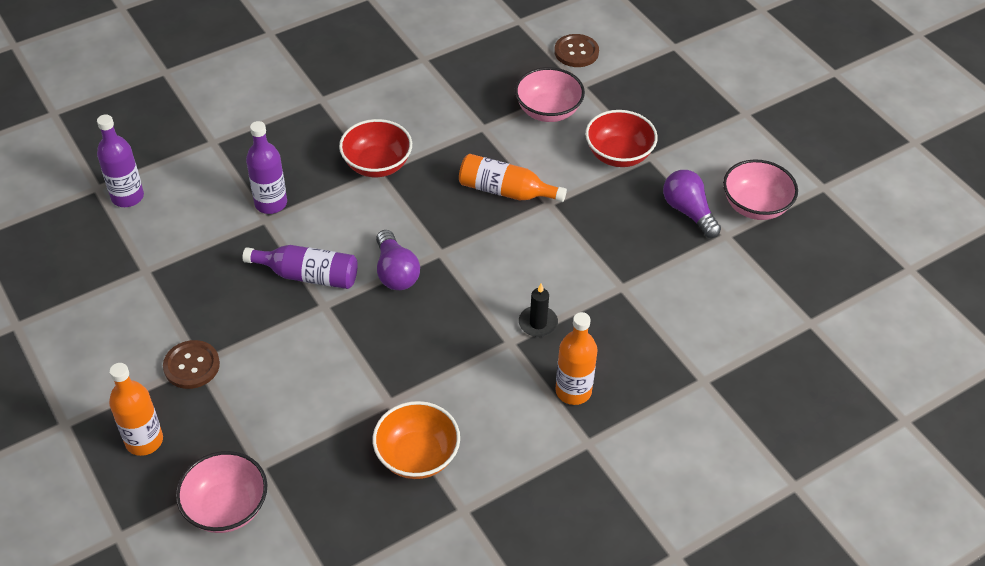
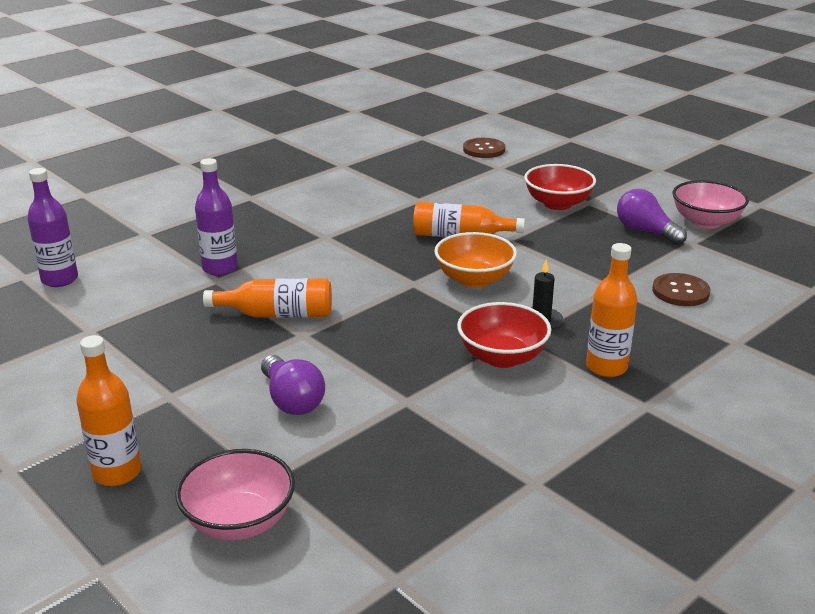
camera: 10 degrees left, 20 degrees down
brown button [163,340,220,389] -> brown button moved to [652,273,711,306]
purple bottle [242,245,358,289] -> orange bottle [203,278,332,318]
red bowl [339,119,412,177] -> red bowl moved to [457,302,551,368]
orange bowl [373,401,460,479] -> orange bowl moved to [434,232,517,288]
purple light bulb [376,230,420,290] -> purple light bulb moved to [261,355,325,415]
pink bowl [515,67,585,122] -> none

